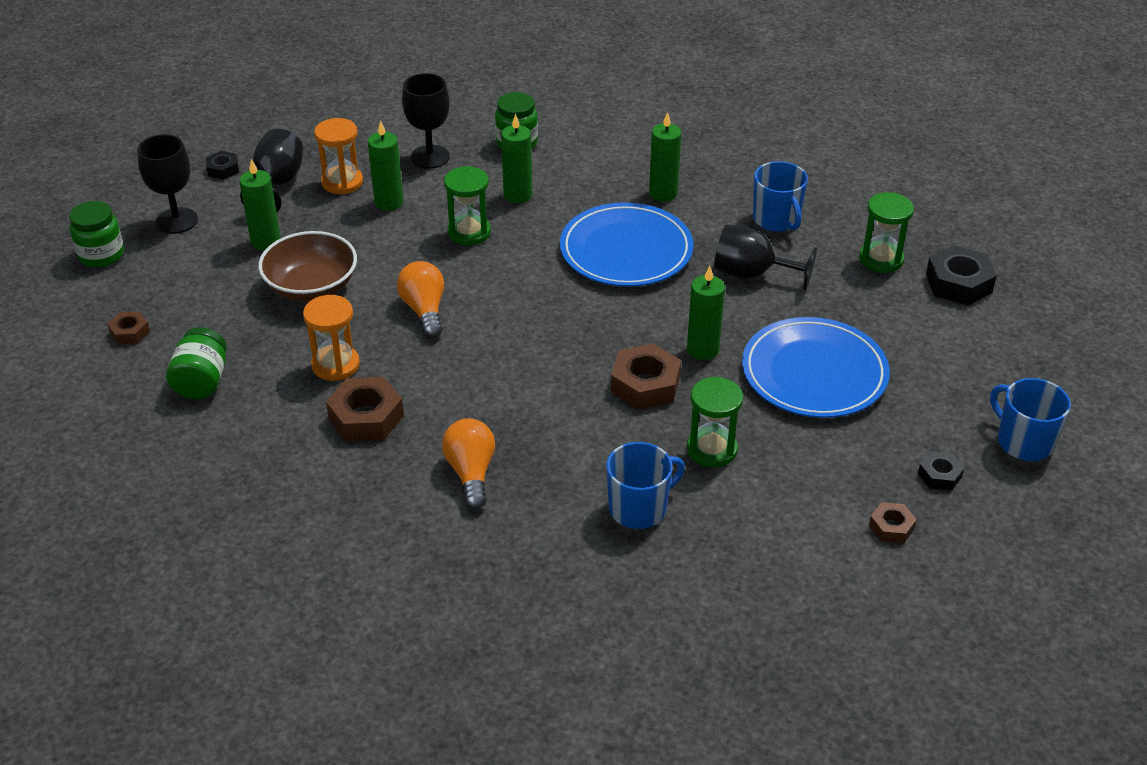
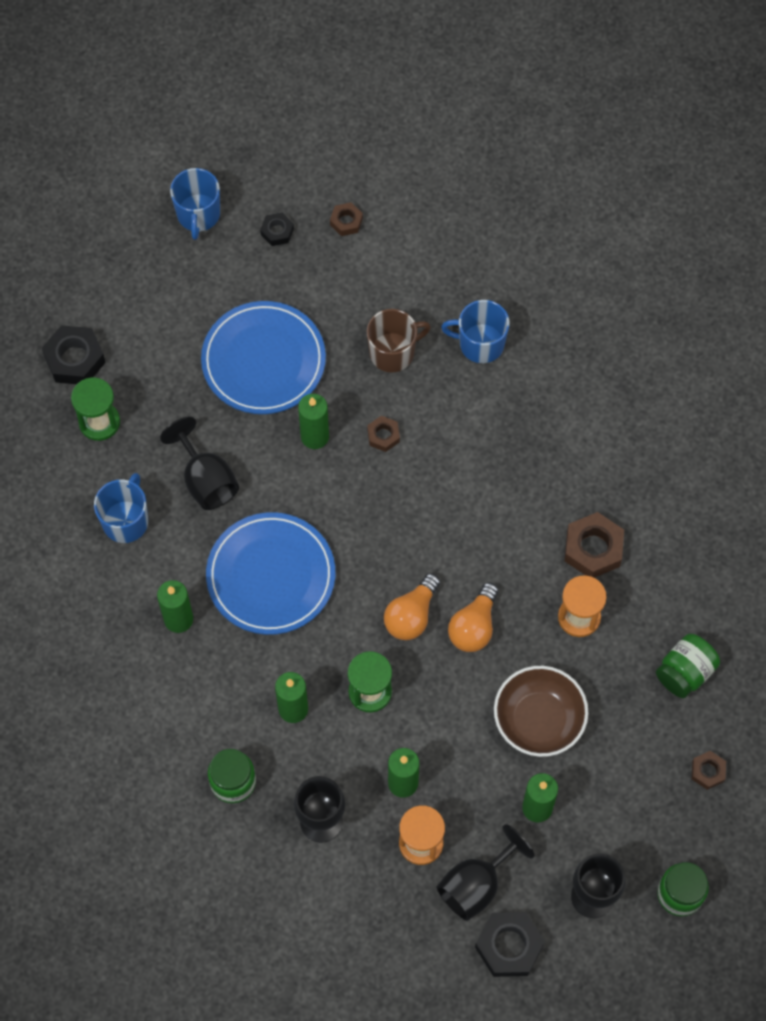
camera: 140 degrees left, 25 degrees up
black nut [206,151,239,180] -> black nut [475,912,545,977], size x1.79
orange light bulb [442,418,495,510] -> orange light bulb moved to [384,573,440,640]
brown nut [611,344,681,410] -> brown nut [367,416,400,452], size x0.56
green hourglass [687,377,743,467] -> brown mug [367,309,431,373]

